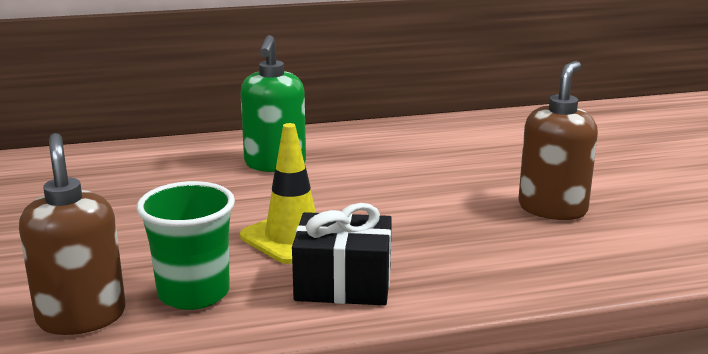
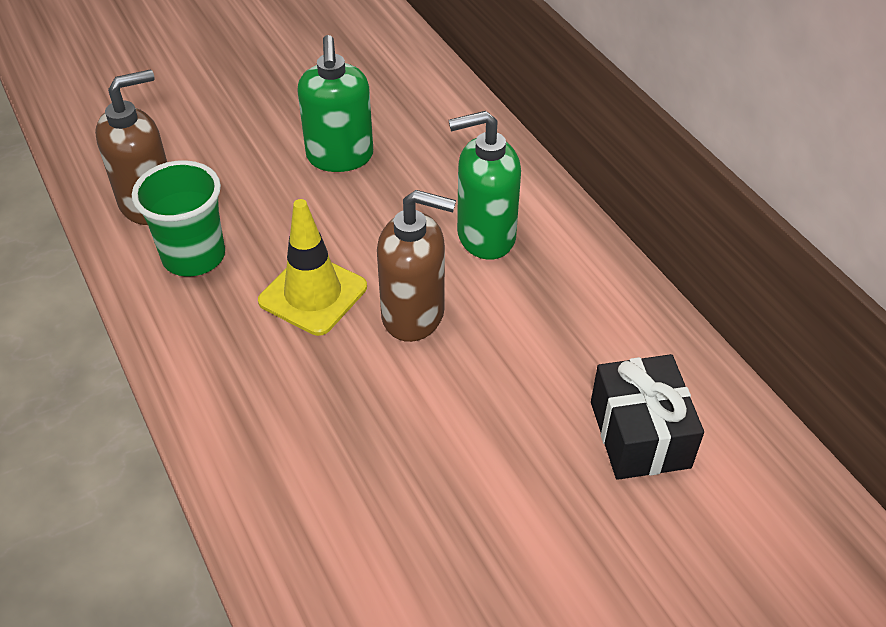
camera: 75 degrees right, 25 degrees up
black gift [292,203,392,305] -> black gift moved to [591,354,704,480]
brown soap dispenser [518,61,598,220] -> brown soap dispenser moved to [377,190,456,342]
none -> green soap dispenser [297,35,373,172]

